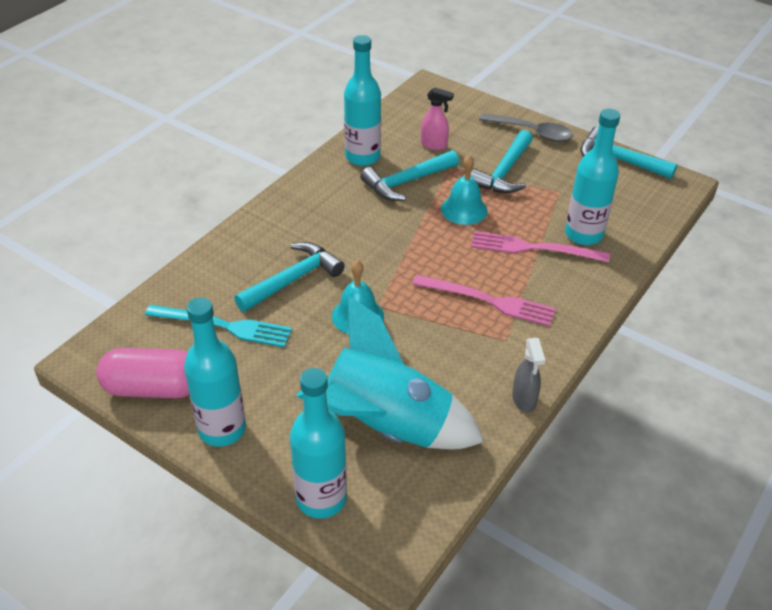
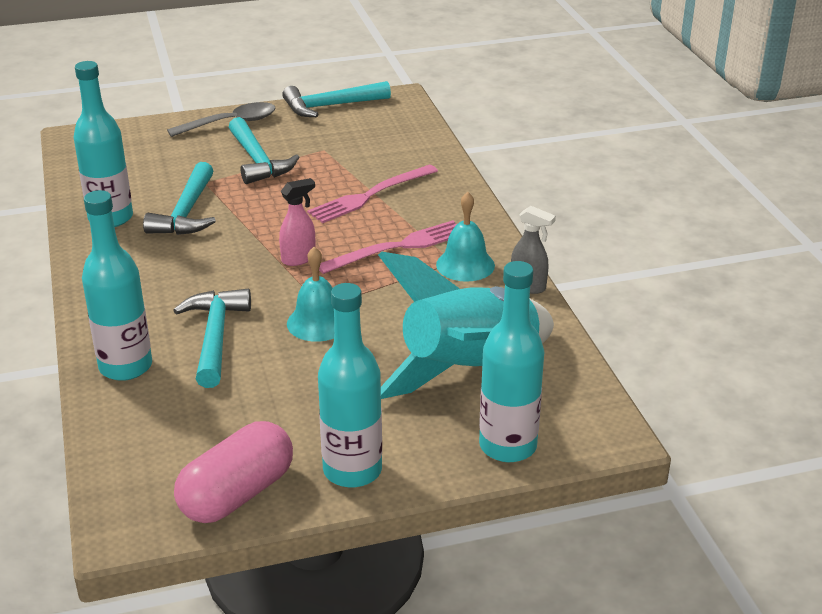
camera: 50 degrees left, 10 degrees down
turquoise fork [145,305,292,348] -> none
pink spray bottle [421,88,454,150] -> pink spray bottle moved to [279,178,315,266]
turquoise bell [441,155,487,225] -> turquoise bell moved to [436,192,495,282]
turquoise bottle [565,109,620,245] -> turquoise bottle moved to [82,190,152,381]

